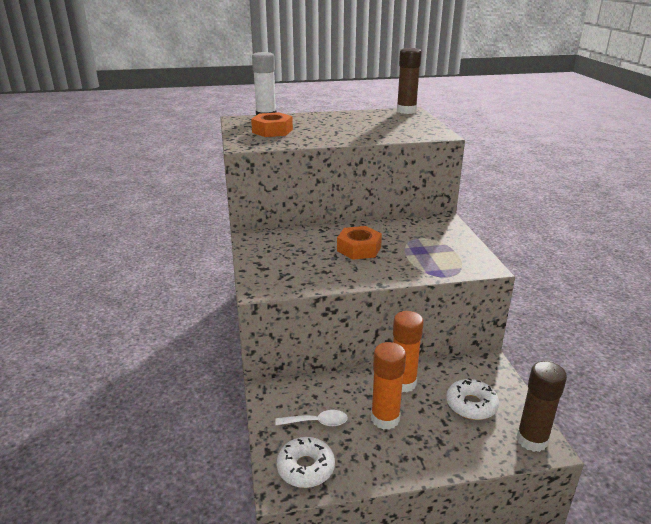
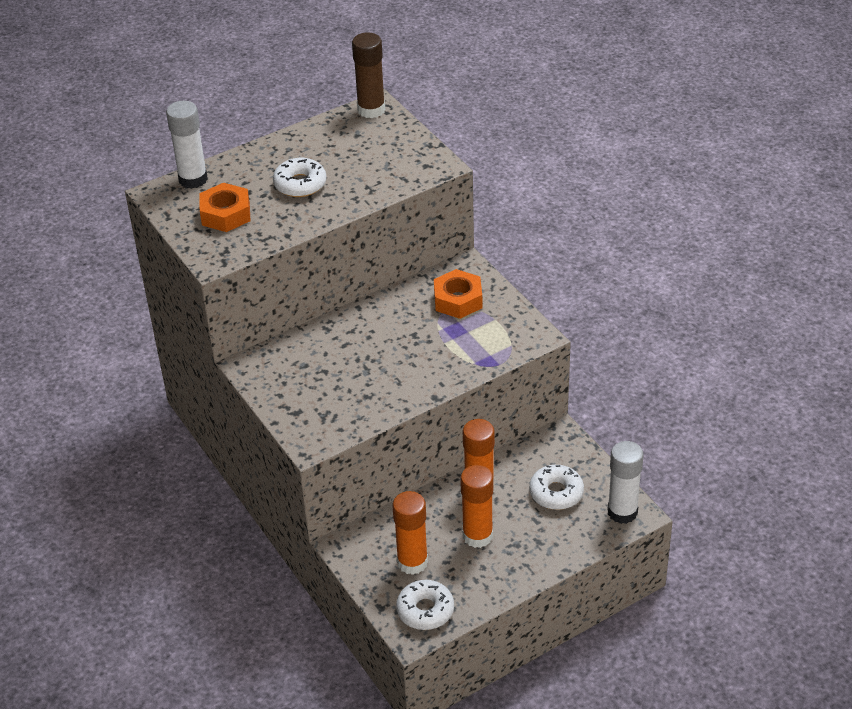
camera: 20 degrees left, 15 degrees up
white spoon [275,410,348,426] -> orange glue stick [393,491,428,575]
orange nut [337,226,382,260] -> orange nut moved to [434,269,483,319]
brown glue stick [516,361,567,452] -> white glue stick [607,441,643,524]
none -> white donut [273,158,326,197]

